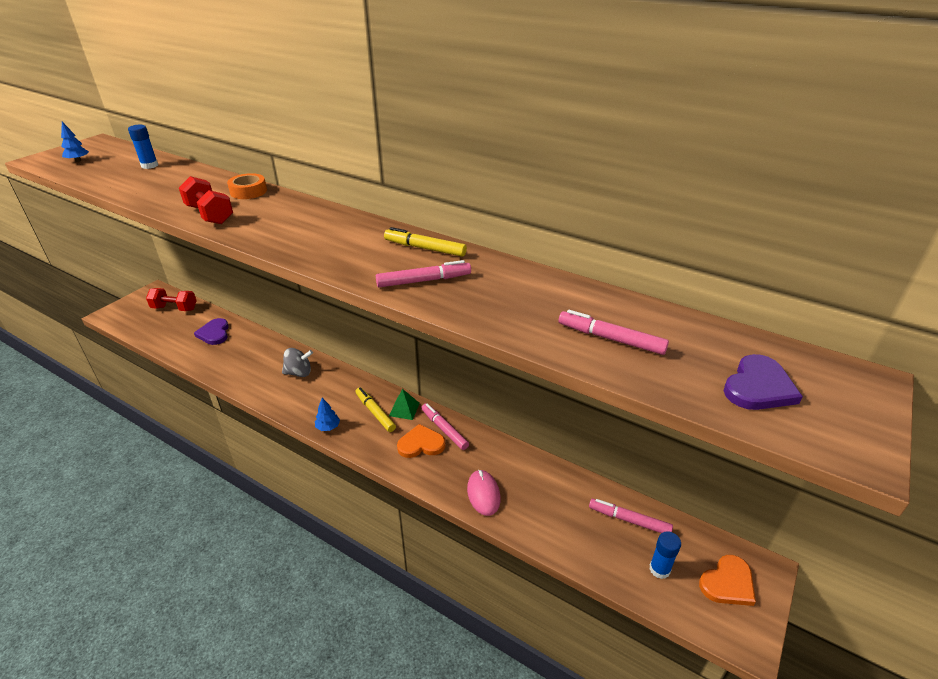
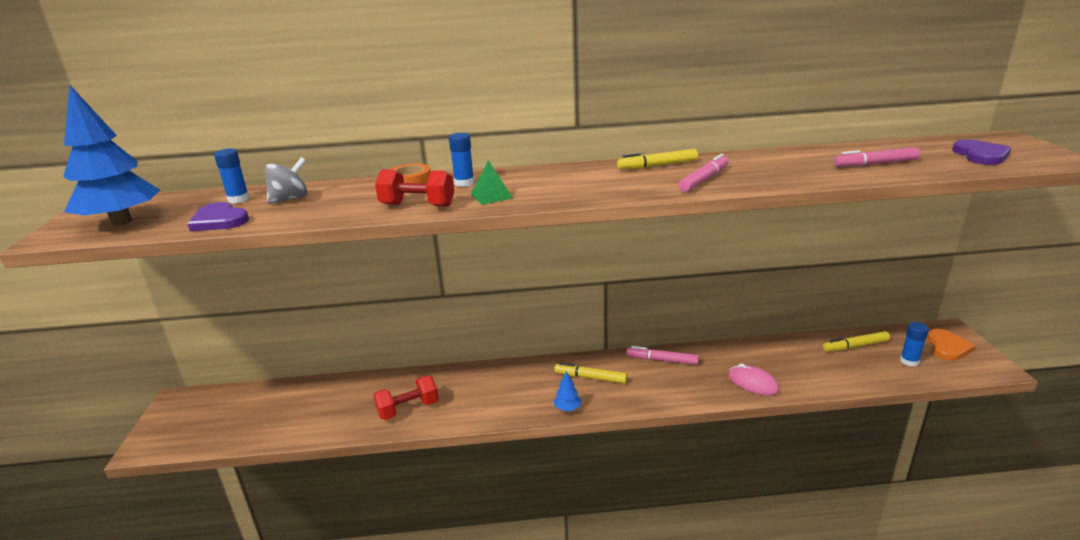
camera: 35 degrees left, 10 degrees down
blue tree [61,122,89,162] -> blue tree [63,84,160,226], size x2.47
red dumbbell [146,288,197,311] -> red dumbbell moved to [373,375,439,420]
purple heart [194,318,229,345] -> purple heart moved to [188,202,249,231]
grey spinning top [282,348,313,377] -> grey spinning top moved to [265,157,308,204]
green pyramid [389,389,420,420] -> green pyramid moved to [471,160,513,205]
orange heart [397,424,445,458] -> none
pink marker [589,499,673,533] -> yellow marker [823,331,890,352]
none -> blue glue stick [449,133,474,187]

